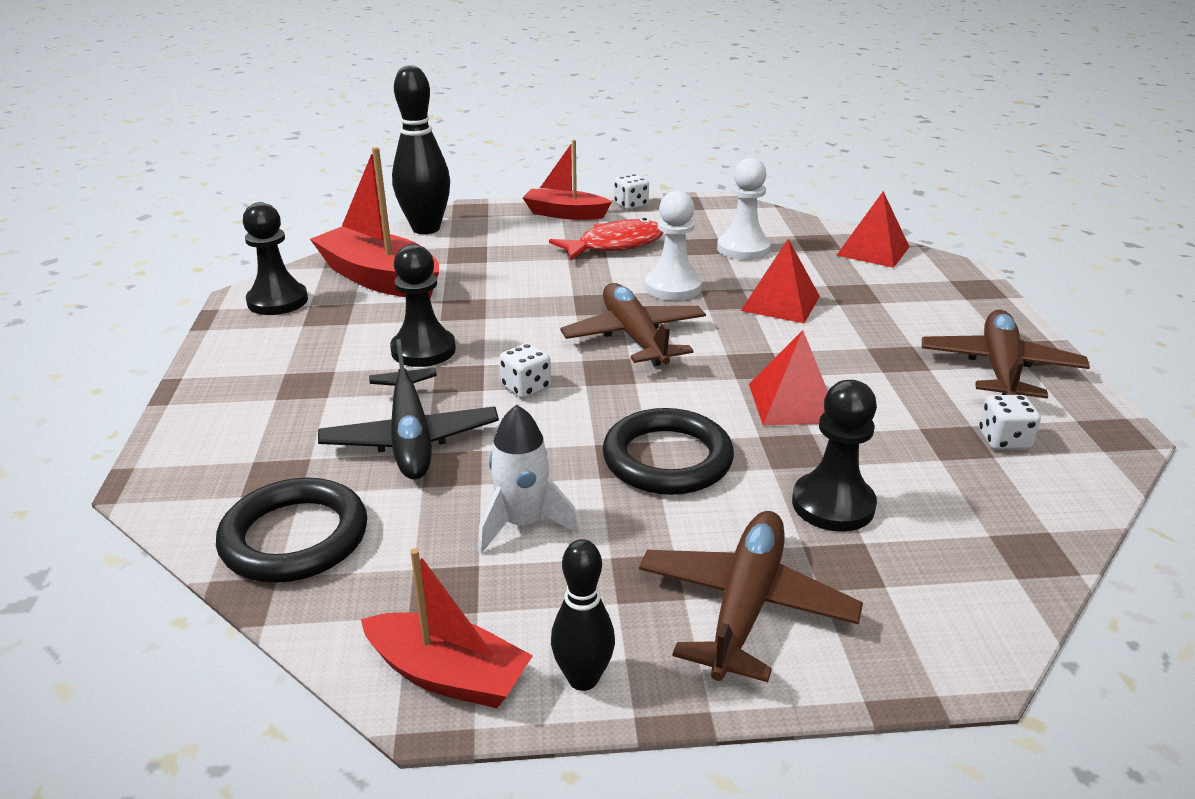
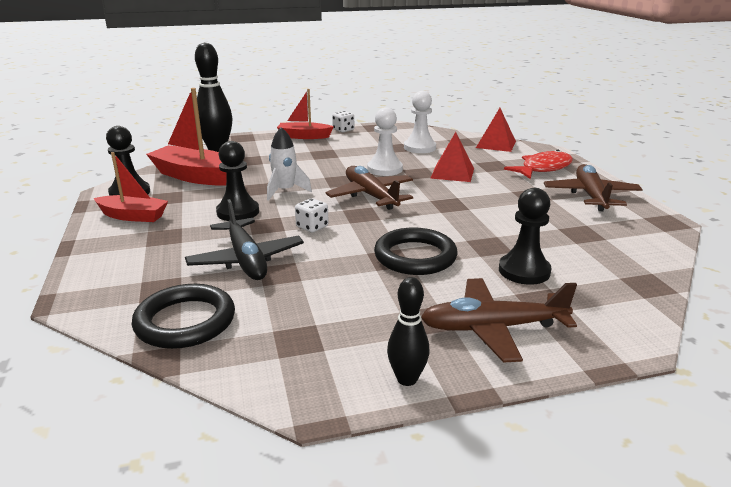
camera: 10 degrees left, 5 degrees down
red boat [361,548,533,708] -> red boat moved to [94,152,168,222]
white rocket [478,404,579,553] -> white rocket moved to [267,127,312,201]
red fish [549,218,664,261] -> red fish moved to [504,150,573,179]
brown plane [639,511,863,682] -> brown plane turned 105 degrees counterclockwise [421,278,577,363]
red pyramid [749,330,828,425] -> none
white dice [979,395,1041,450] -> none

